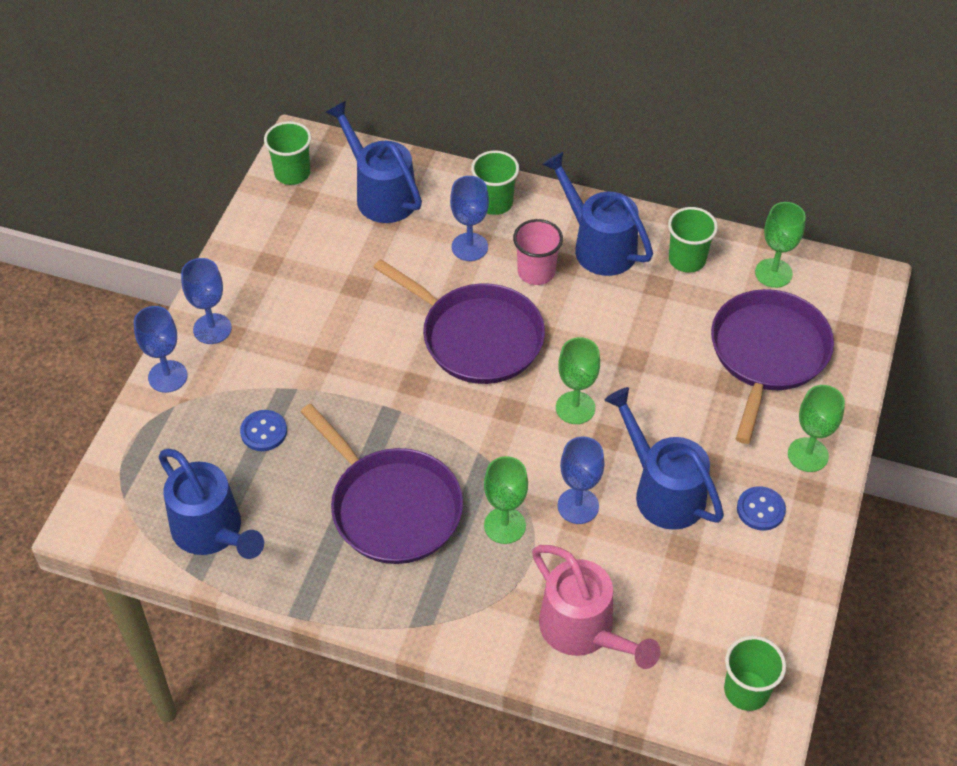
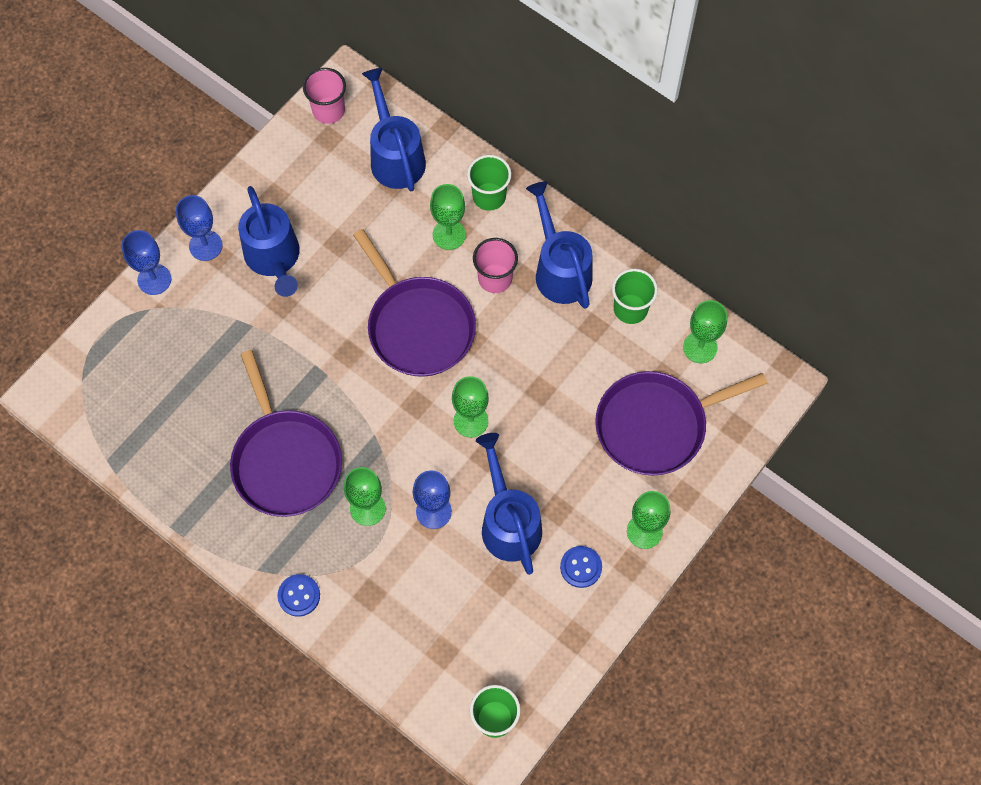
camera: 20 degrees right, 15 degrees up
blue watering can [159,449,264,559] -> blue watering can moved to [238,186,300,297]
blue button [240,410,287,451] -> blue button moved to [277,574,320,617]
green cup [264,121,311,185] -> pink cup [303,68,346,124]
blue goblet [450,176,489,261] -> green goblet [430,184,466,250]
pink watering can [532,545,660,669] -> none
purple pan [711,289,834,444] -> purple pan turned 150 degrees counterclockwise [595,371,767,476]

